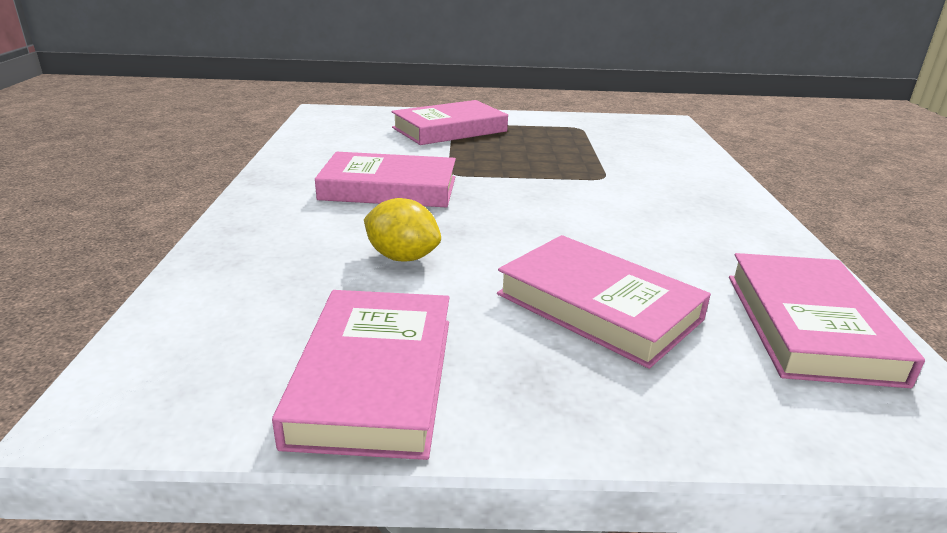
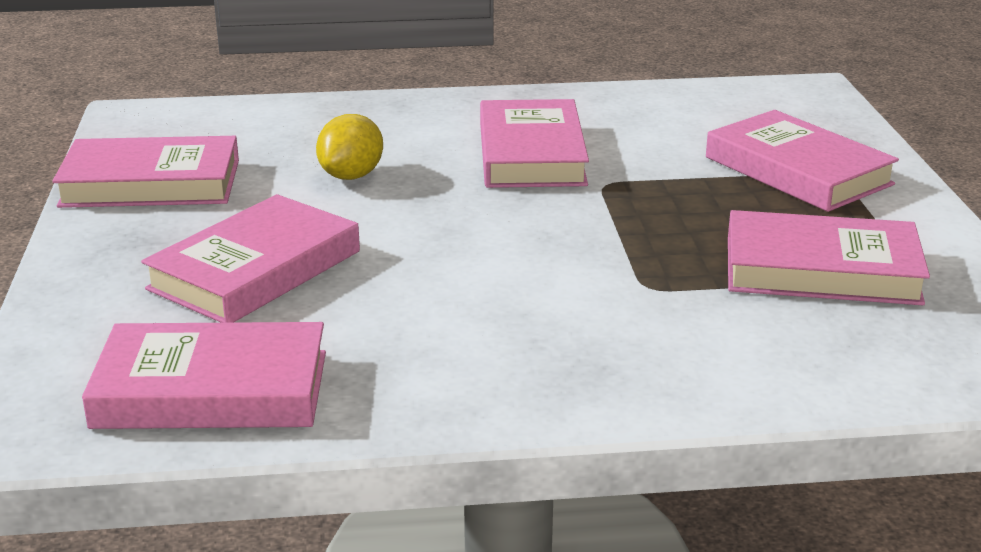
camera: 85 degrees right, 0 degrees up
none -> pink book [728,210,930,305]

